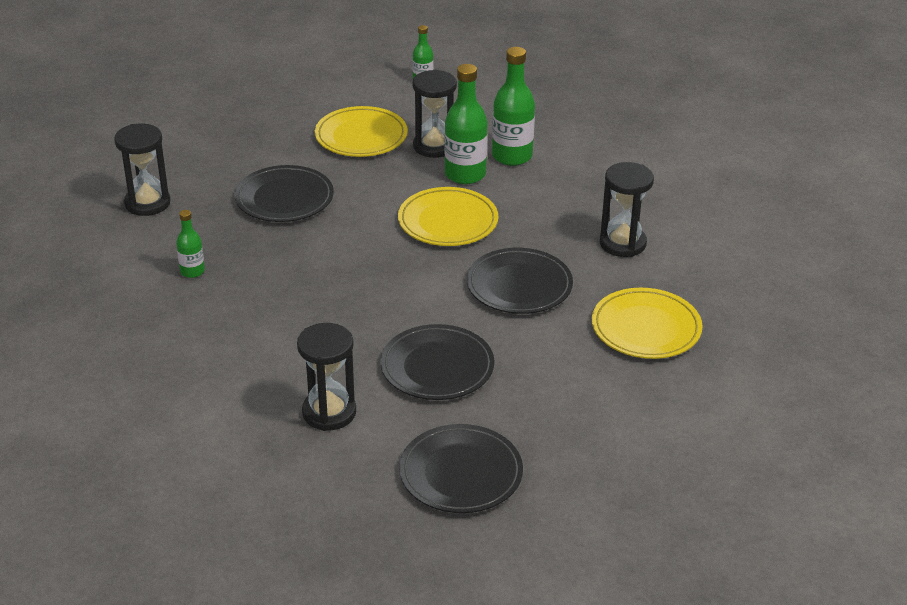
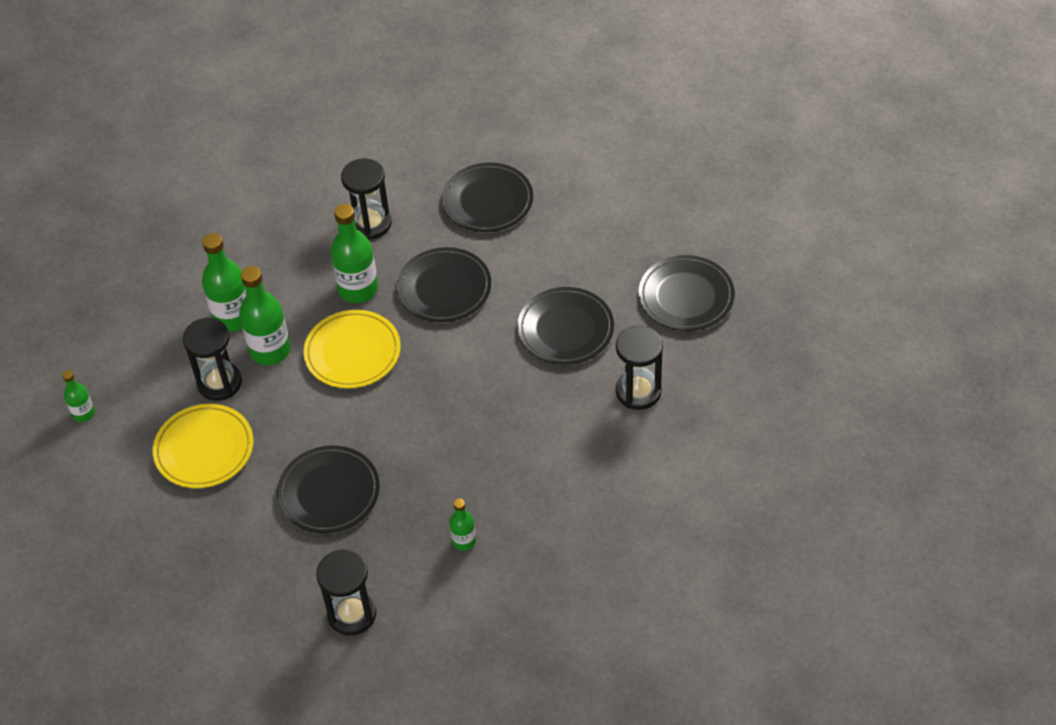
camera: 95 degrees left, 15 degrees up
yellow plate [592,288,703,359] -> black plate [442,163,533,232]
none -> green bottle [330,204,378,303]

